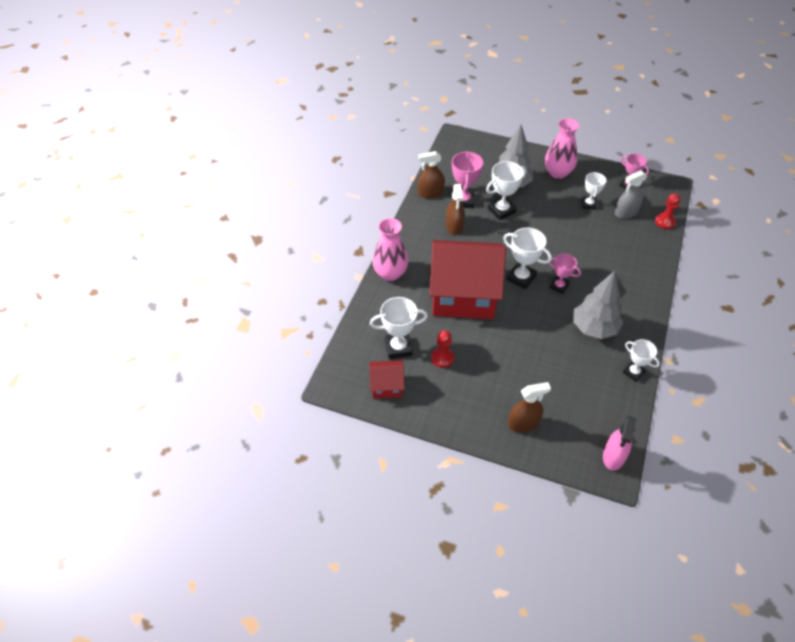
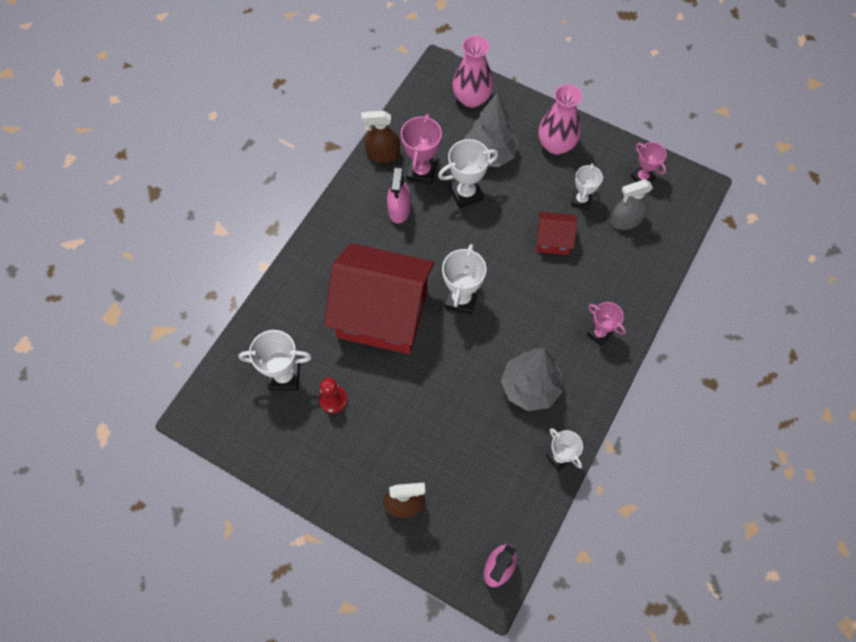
camera: 10 degrees right, 15 degrees up
red house [369,360,405,399] -> red house moved to [537,212,577,255]
pink vase [372,218,408,281] -> pink vase moved to [452,36,493,108]
brown spray bottle [446,184,465,235] -> pink spray bottle [387,166,411,224]
white trophy [503,228,552,289] -> white trophy turned 60 degrees clockwise [442,244,487,315]
pink trophy [548,254,581,294] -> pink trophy moved to [587,302,626,346]
red pawn [655,193,681,229] -> none

